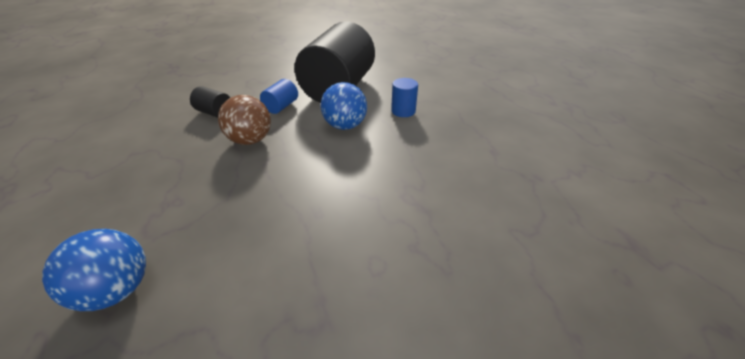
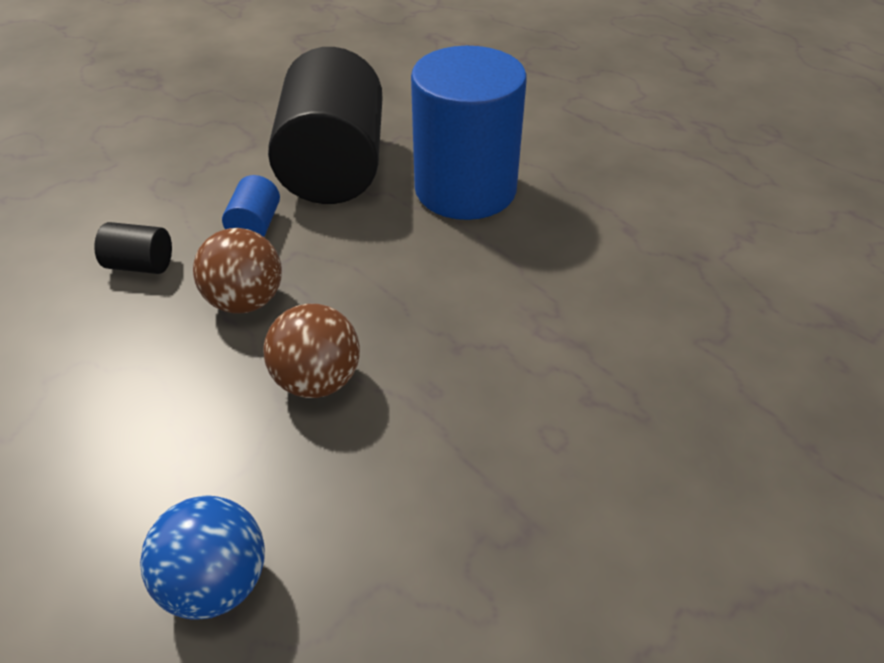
camera: 20 degrees left, 5 degrees up
blue ball [321,82,367,130] -> none
blue cylinder [391,78,418,117] -> blue cylinder [411,46,527,220], size x2.49
none -> brown ball [263,304,360,398]

